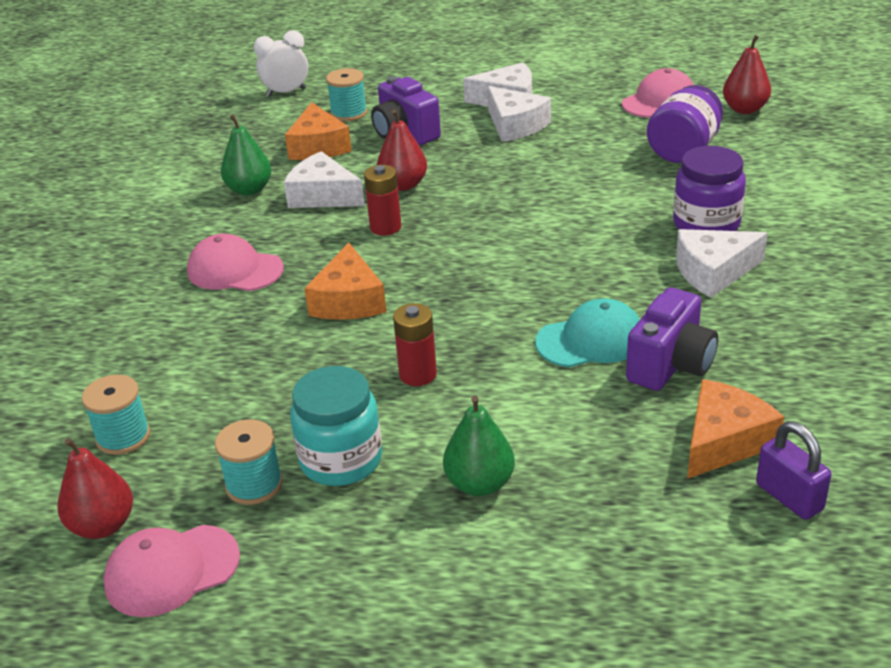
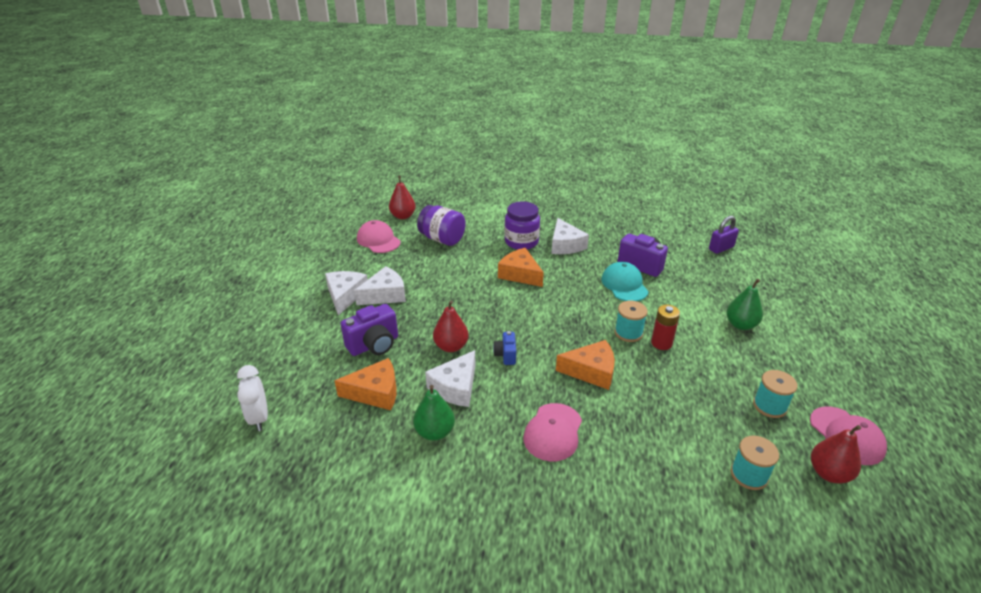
camera: 90 degrees left, 0 degrees up
turquoise jar [290,366,382,486] -> none
turquoise spool [326,68,367,121] -> turquoise spool moved to [615,301,648,342]
red battery [364,165,401,236] -> blue camera [493,331,516,365]
orange cheese [687,379,784,479] -> orange cheese moved to [498,248,544,287]

